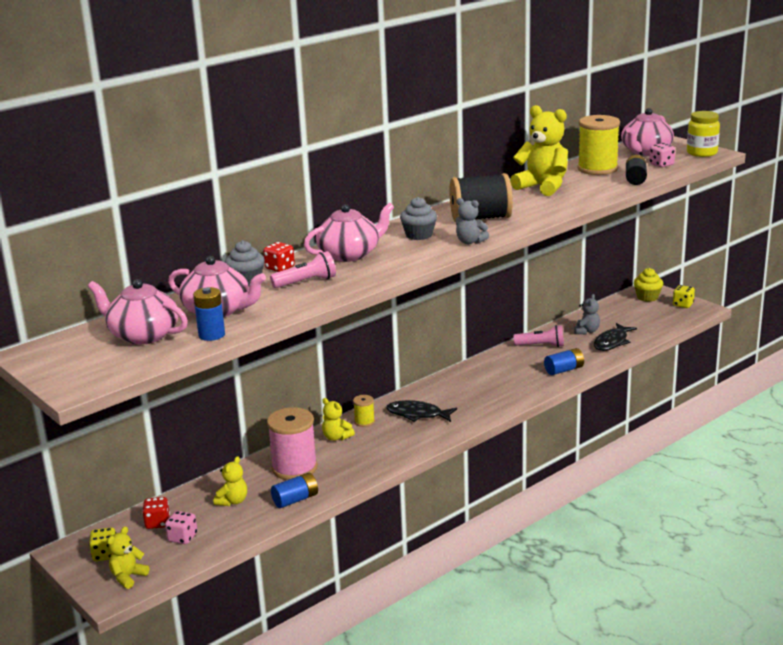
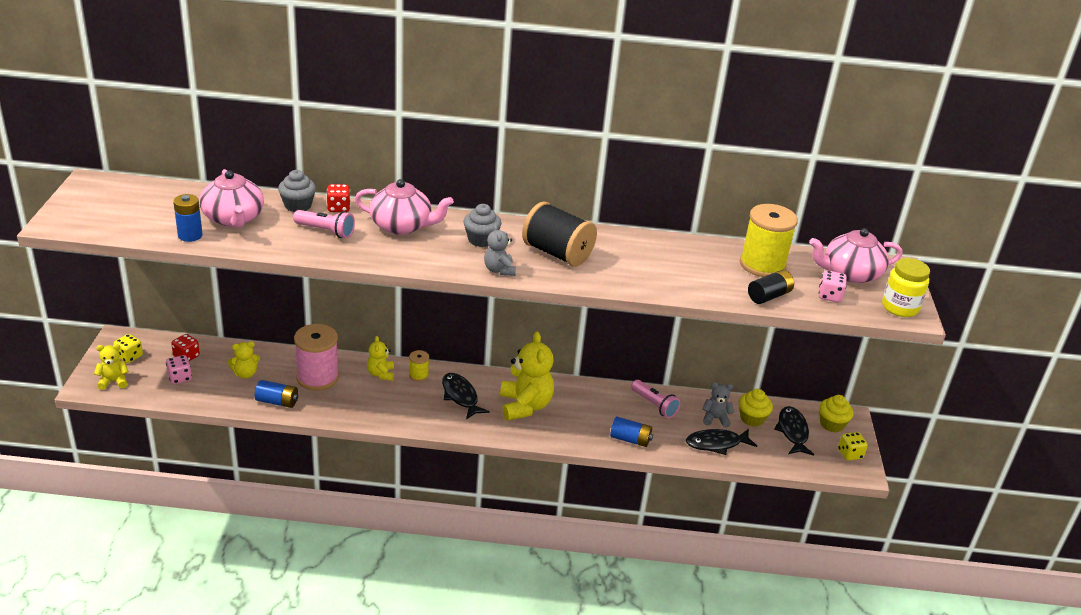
camera: 40 degrees right, 10 degrees up
pink teapot [88,279,188,345] -> none
yellow teddy bear [510,105,568,196] -> yellow teddy bear moved to [500,331,554,421]
grey teddy bear [574,294,600,334] -> grey teddy bear turned 150 degrees counterclockwise [702,382,734,428]
none -> yellow cupcake [739,389,773,427]
none -> black fish [774,406,814,456]

